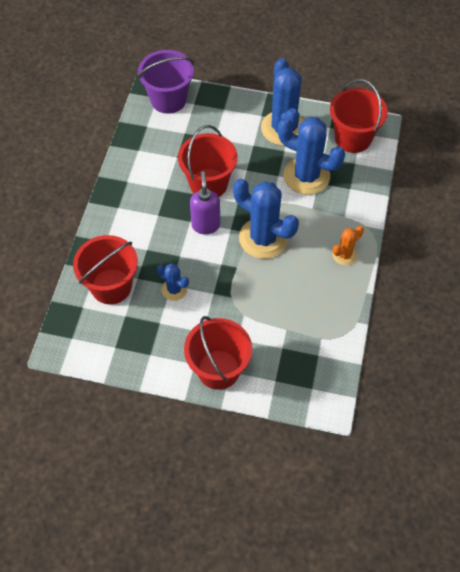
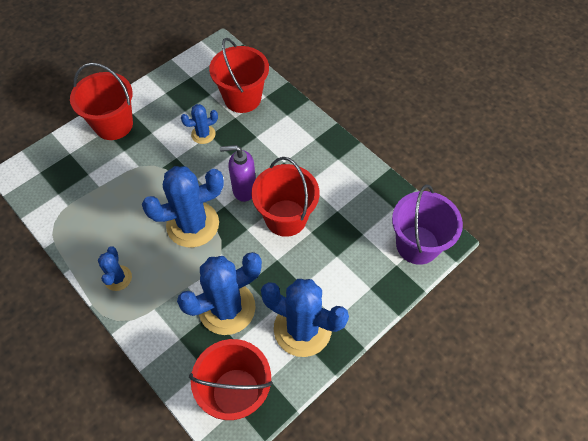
camera: 125 degrees right, 0 degrees up
purple soap dispenser [190,171,220,234] -> purple soap dispenser turned 150 degrees clockwise [220,145,256,202]
orange cactus [332,226,364,266] -> blue cactus [98,246,132,291]

